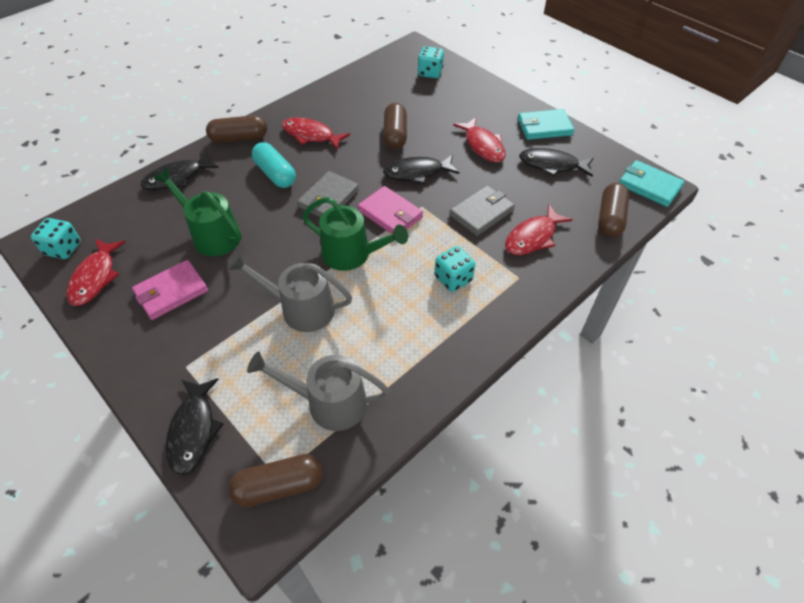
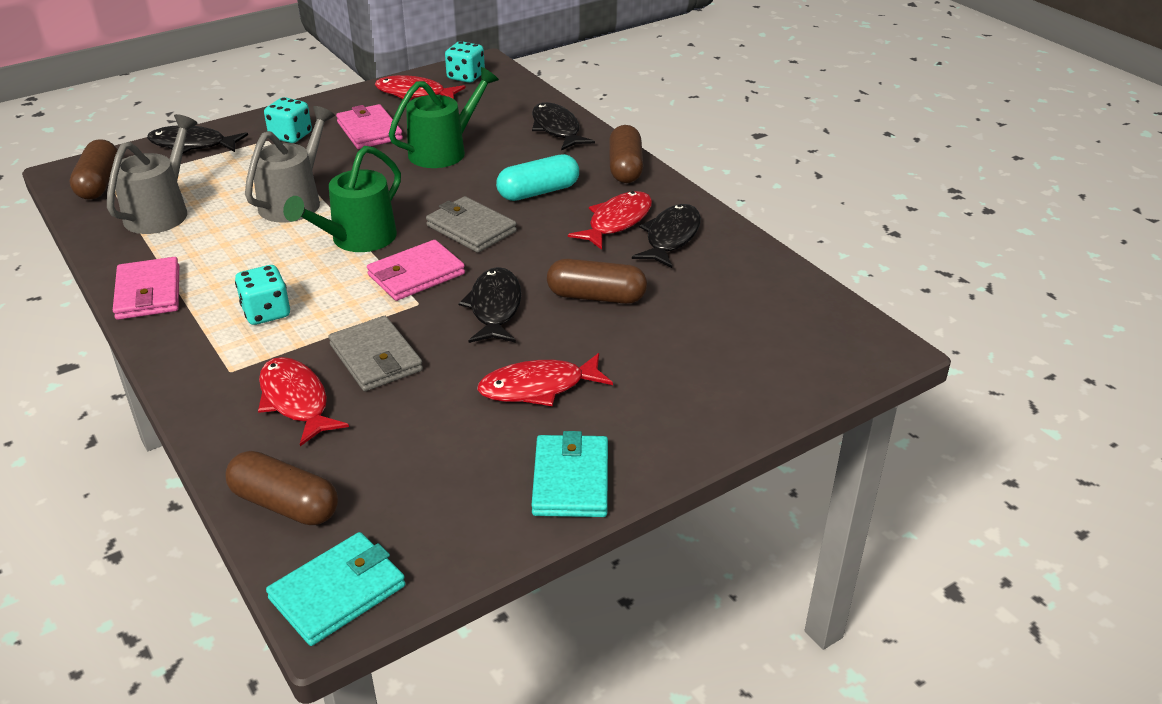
camera: 100 degrees right, 15 degrees down
turquoise dice [418,46,444,78] -> turquoise dice moved to [264,97,312,143]
black fish [519,148,594,177] -> black fish moved to [632,204,701,268]
none -> pink wallet [113,257,179,320]

